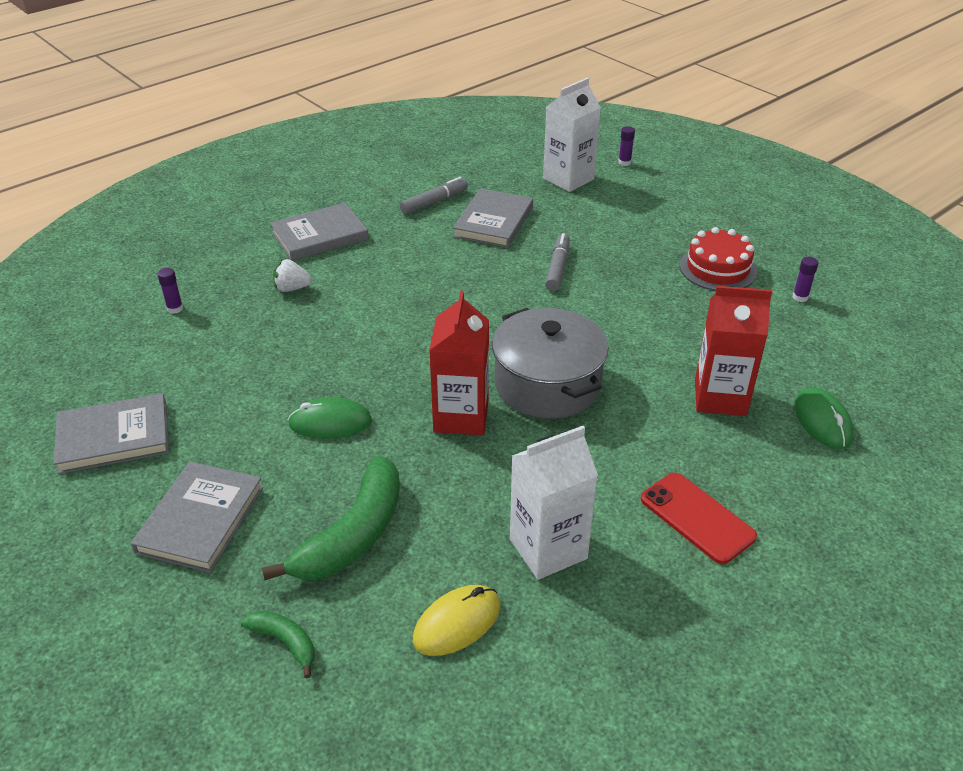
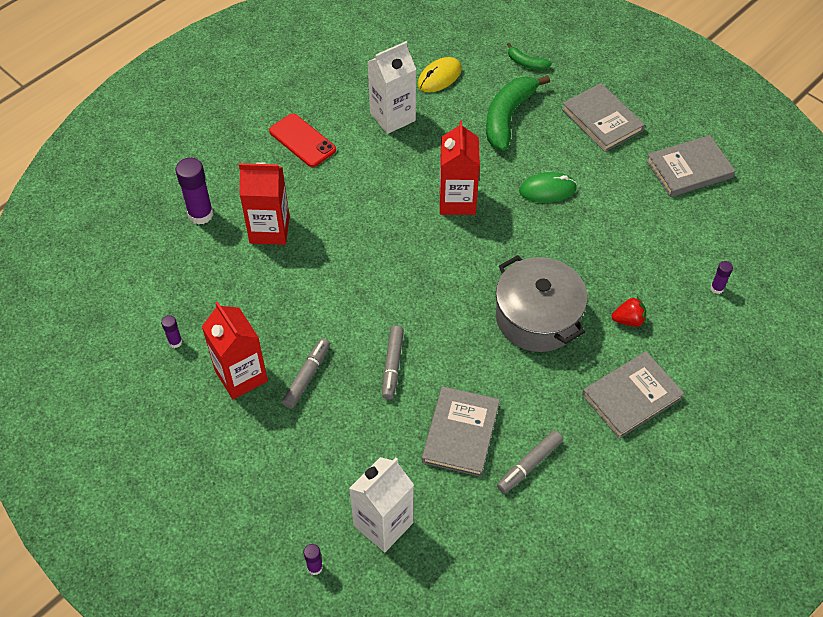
camera: 175 degrees right, 15 degrees up
grey book [131,461,263,573] -> grey book turned 45 degrees counterclockwise [562,83,645,152]
white strawberry [273,259,312,292] -> red strawberry [612,297,646,327]
grey pot [492,308,609,418] -> grey pot moved to [496,255,588,352]
red cake [680,227,757,291] -> red carton [202,302,268,399]
green mouse [794,388,854,449] -> purple glue stick [175,158,213,225]
none -> grey marker [282,338,330,408]

